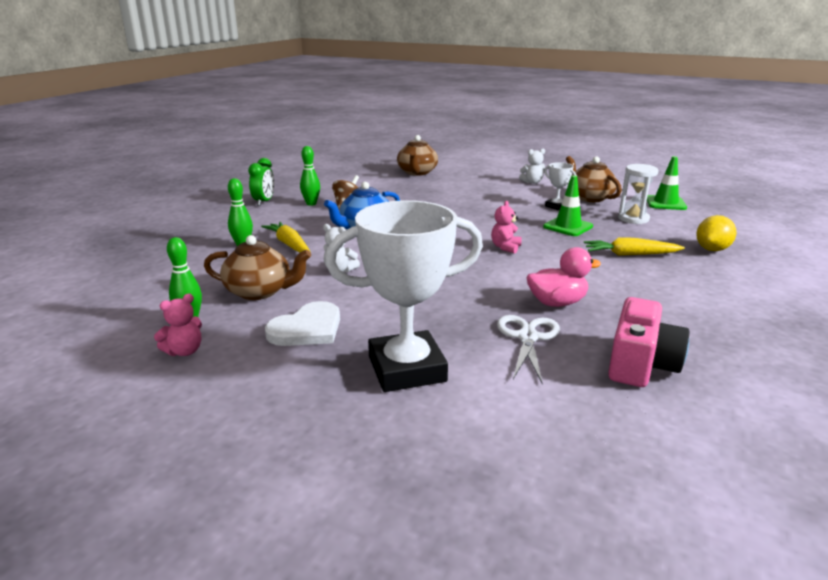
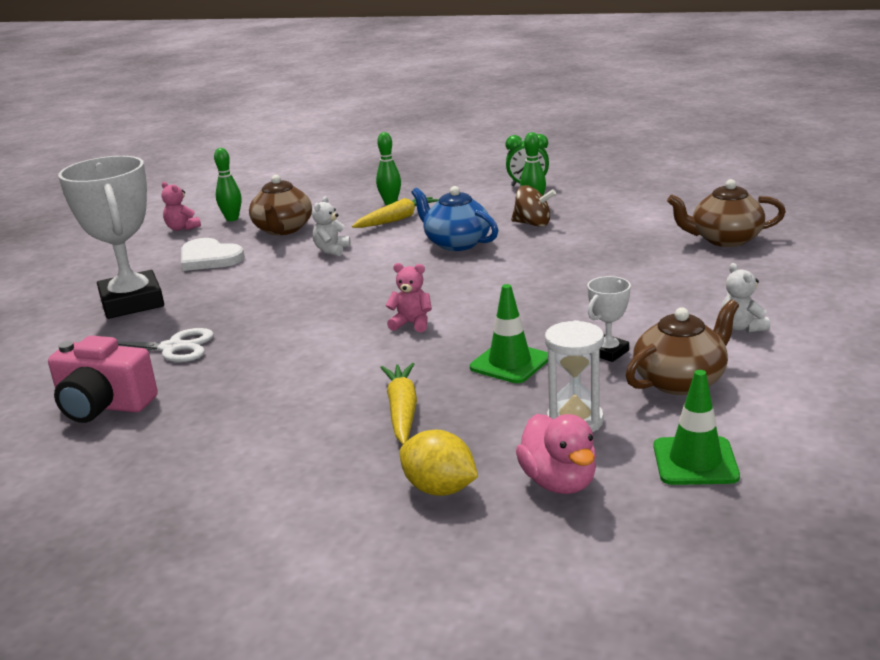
camera: 85 degrees right, 0 degrees up
pink duck [526,247,601,307] -> pink duck moved to [516,414,596,494]

